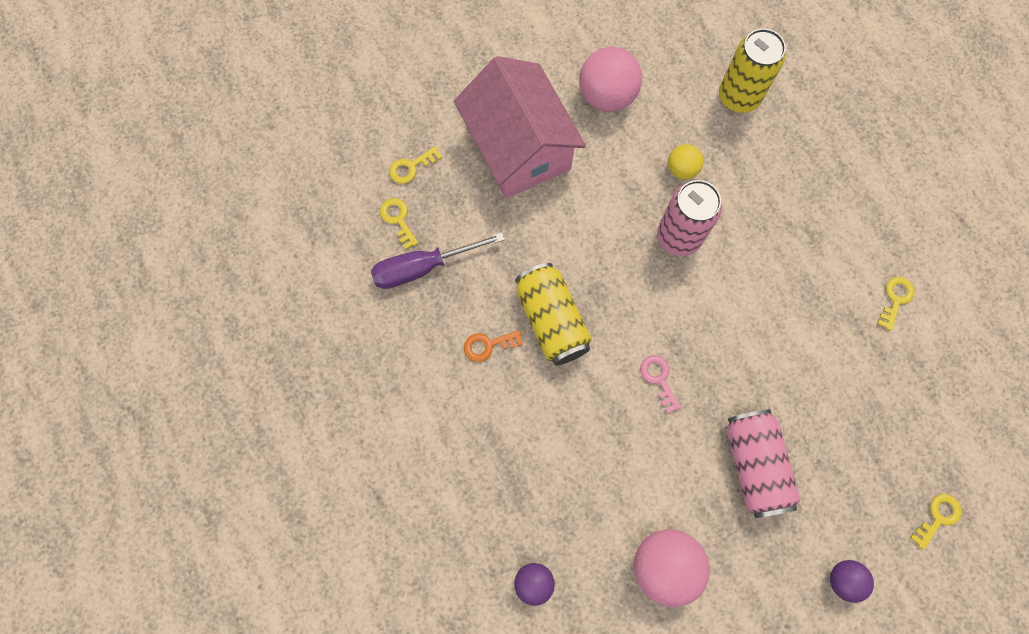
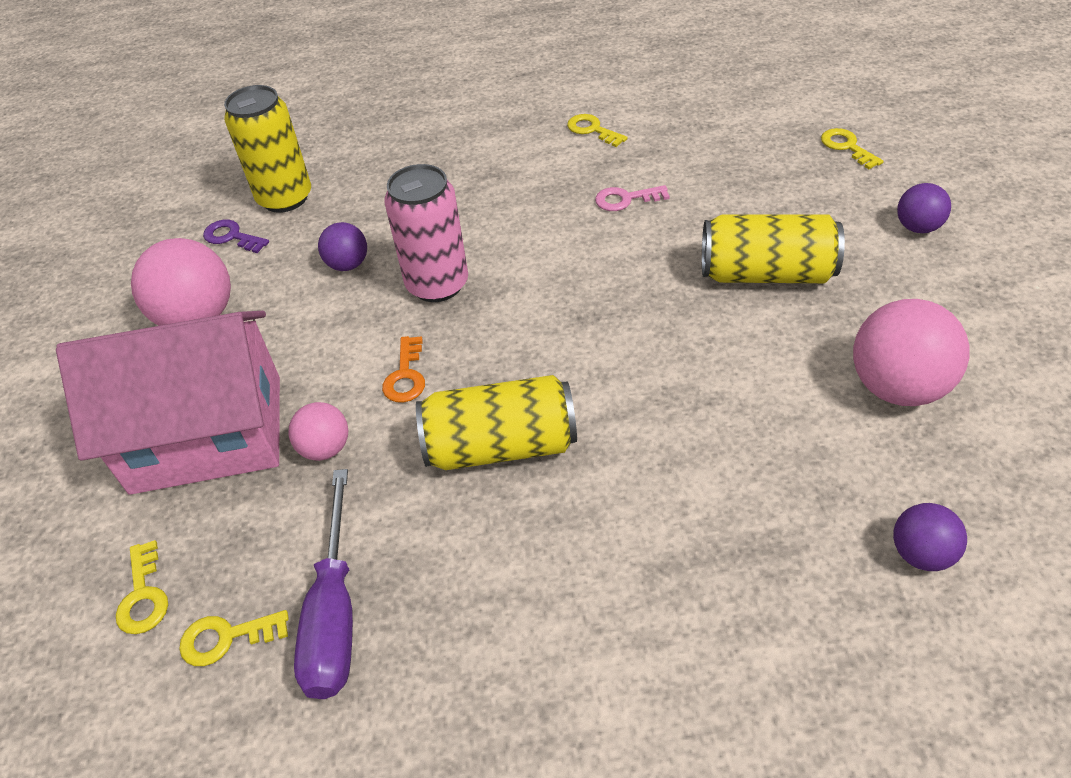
camera: 70 degrees left, 25 degrees down
orange key [464,330,523,362] -> orange key moved to [382,336,425,403]
pink key [640,355,681,414] -> pink key moved to [595,185,670,211]
yellow ball [668,144,704,180] -> purple ball [318,222,367,271]
pink can [727,409,800,518] -> yellow can [702,214,845,283]
none -> purple key [203,219,269,253]
none -> pink ball [289,402,348,461]

